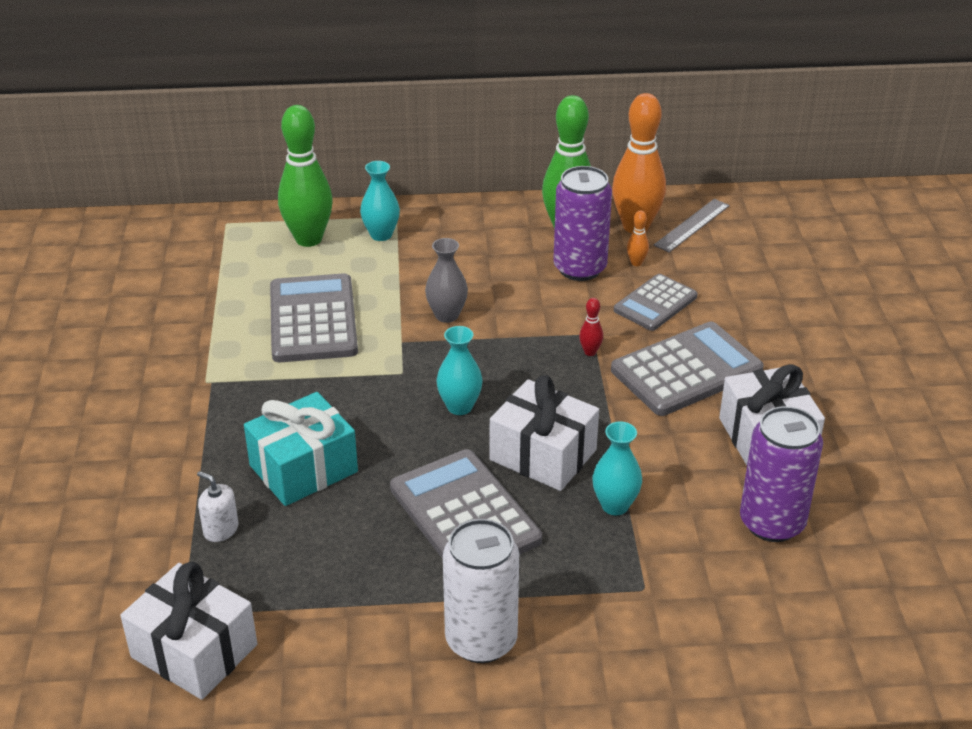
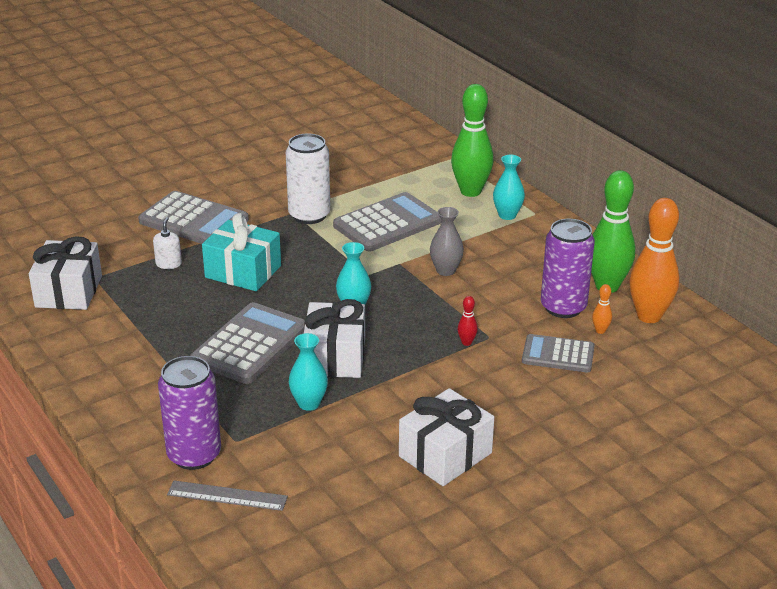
camera: 60 degrees right, 5 degrees down
white can [443,519,519,663] -> white can moved to [286,134,330,224]
grey calculator [611,322,764,416] -> grey calculator moved to [138,191,249,244]
grey ruler [654,199,730,252] -> grey ruler moved to [167,481,288,511]
purple can [740,406,823,542] -> purple can moved to [158,356,221,470]

